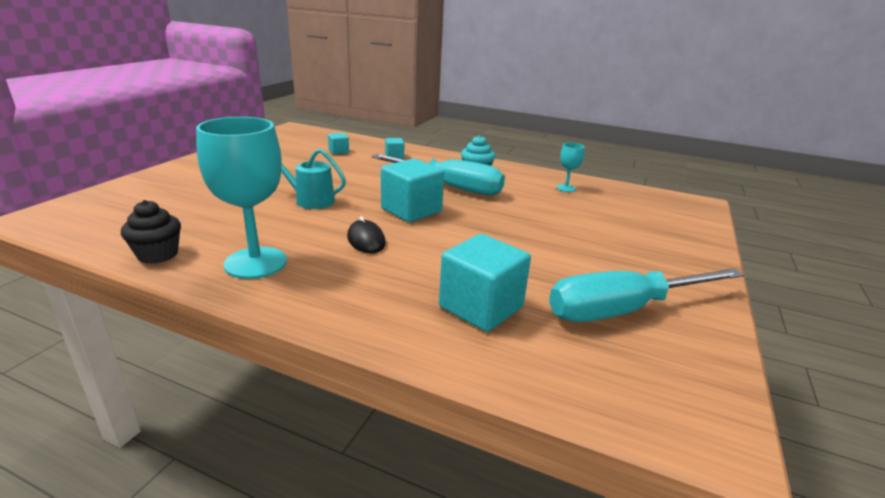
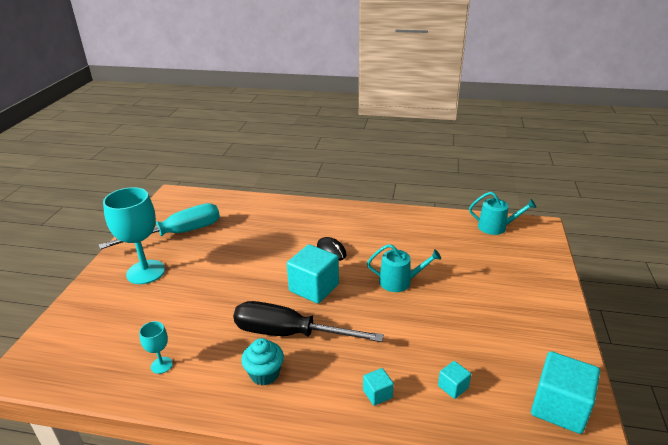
camera: 170 degrees right, 5 degrees up
black cupcake [121,200,181,264] -> none
turquoise goblet [196,117,287,279] -> turquoise goblet moved to [103,187,165,284]
turquoise screwdriver [371,154,505,196] -> black screwdriver [233,301,384,342]
turquoise cube [439,234,531,332] -> turquoise cube moved to [531,351,600,434]
none -> turquoise watering can [469,192,536,235]

